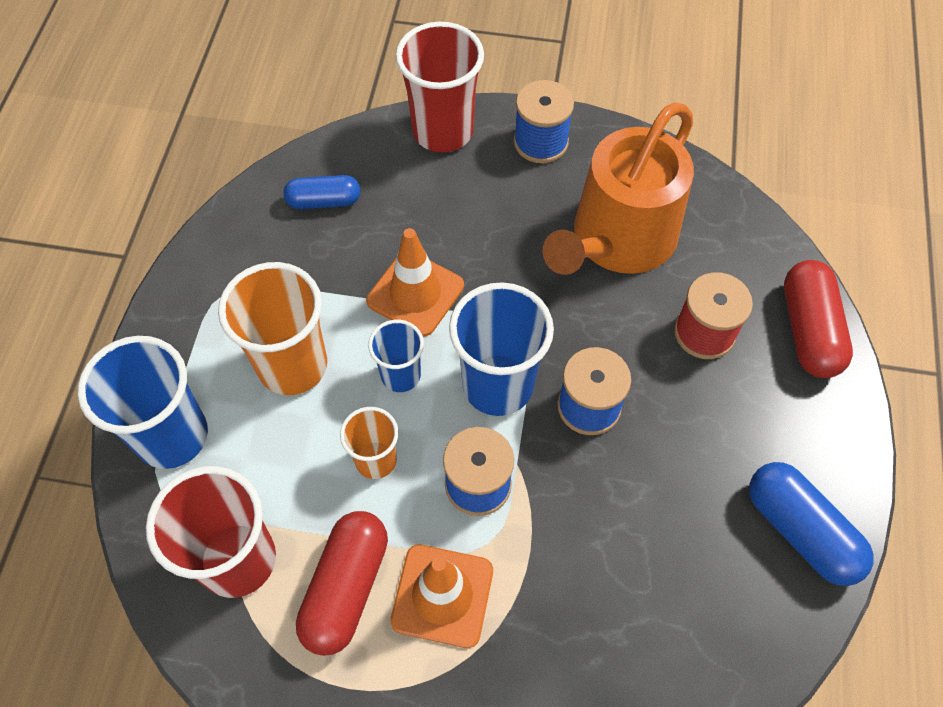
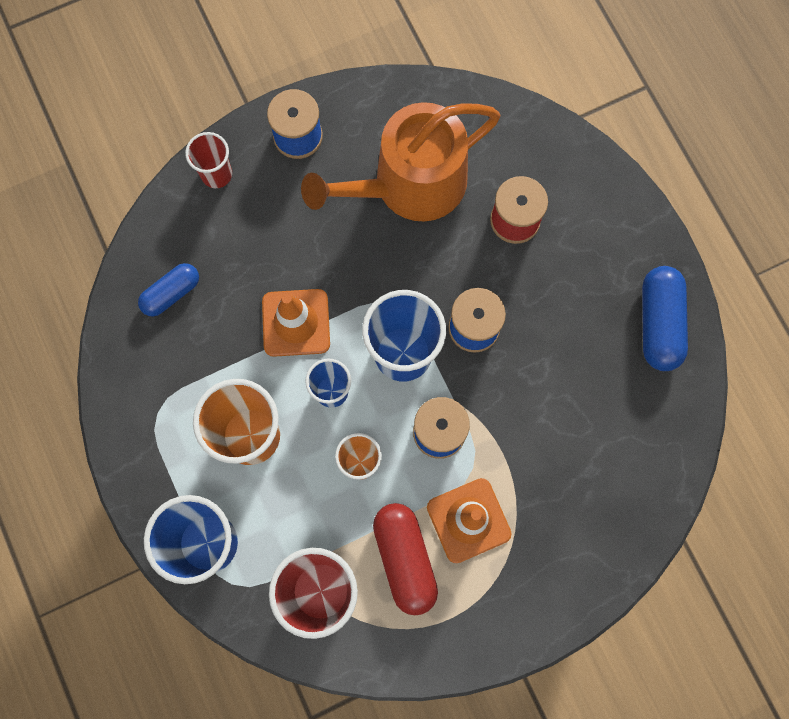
camera: 35 degrees left, 15 degrees up
red cup [396,22,484,153] -> red cup [185,132,232,188], size x0.57
orange watering can [543,102,694,275] -> orange watering can turned 60 degrees clockwise [301,102,501,222]
blue capsule [749,462,874,586] -> blue capsule turned 75 degrees clockwise [642,266,688,371]
red capsule [784,260,853,378] -> none

